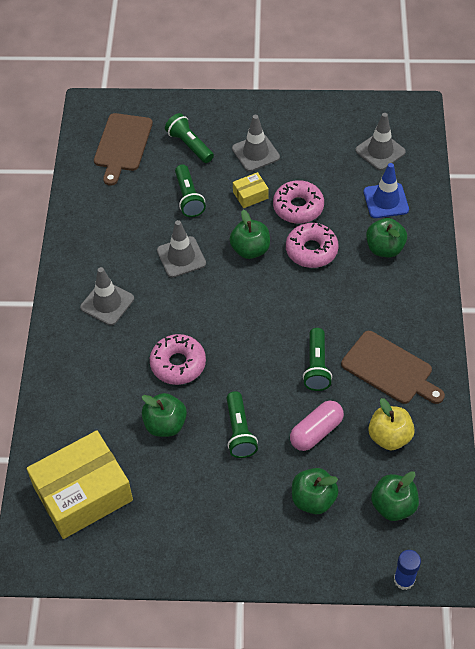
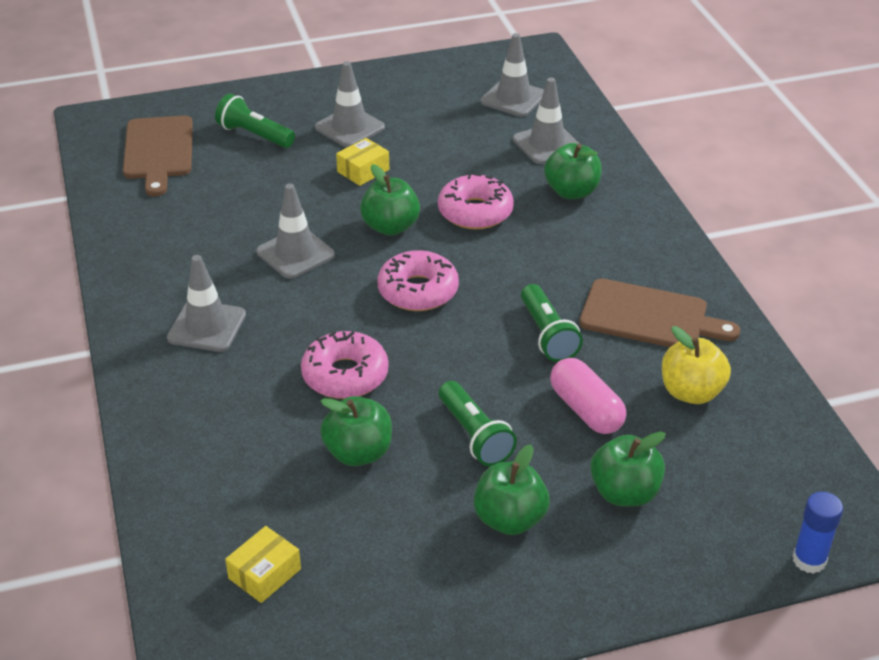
camera: 20 degrees left, 15 degrees down
yellow box [27,431,133,539] -> yellow box [225,526,301,603], size x0.42
green flashlight [175,164,206,217] -> none
pink donut [273,180,324,224] -> pink donut moved to [377,250,459,311]
pink capsule [290,401,344,451] -> pink capsule turned 60 degrees counterclockwise [550,358,626,434]
blue traffic cone [364,163,409,218] -> grey traffic cone [513,78,580,164]
green apple [371,471,419,521] -> green apple moved to [474,444,550,535]

